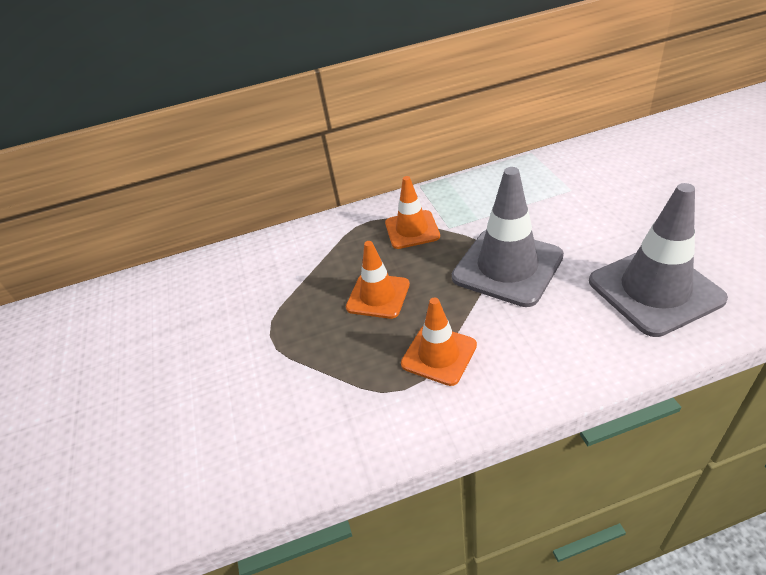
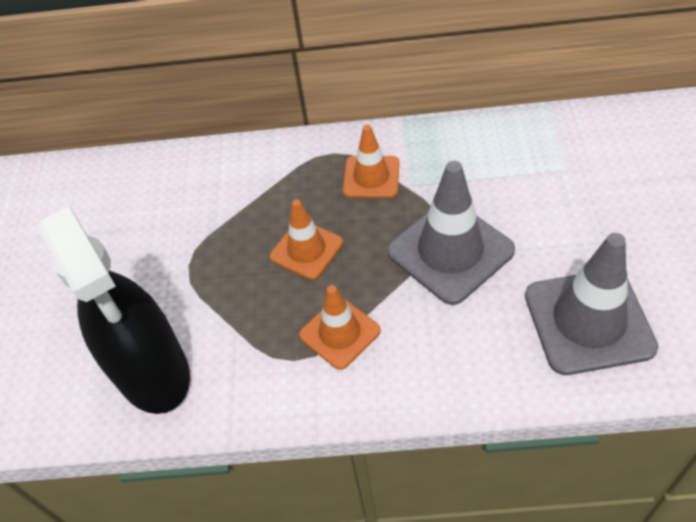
camera: 15 degrees right, 10 degrees up
none -> black spray bottle [38,206,190,414]

